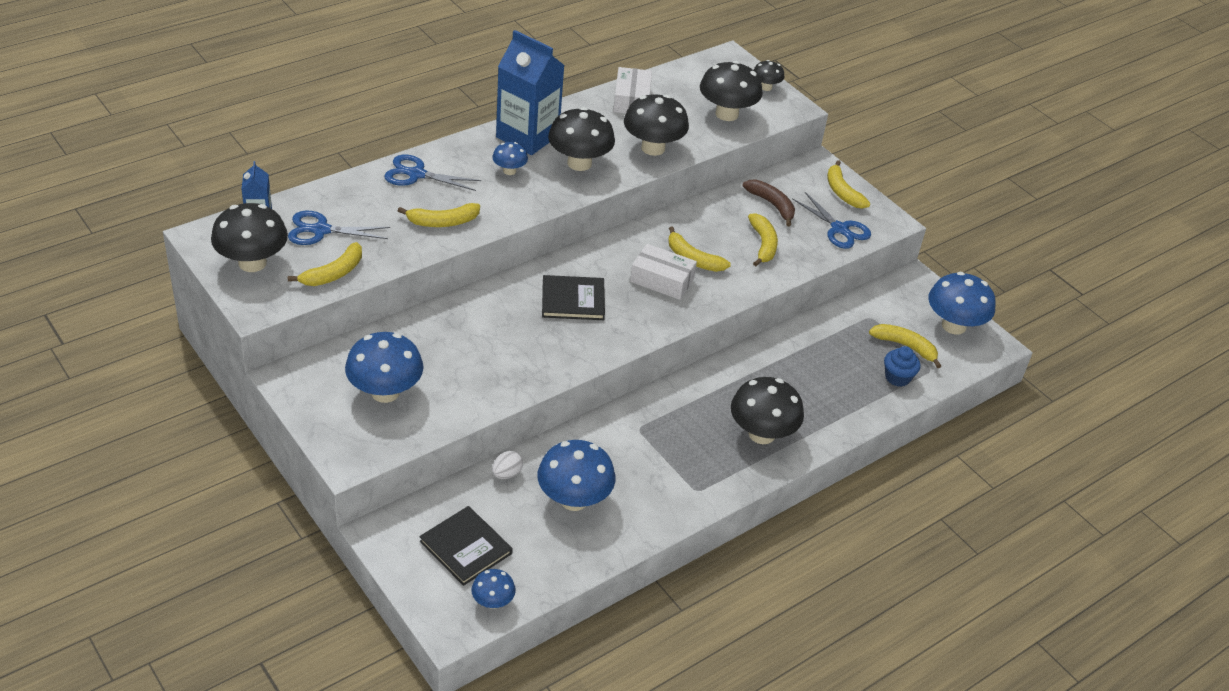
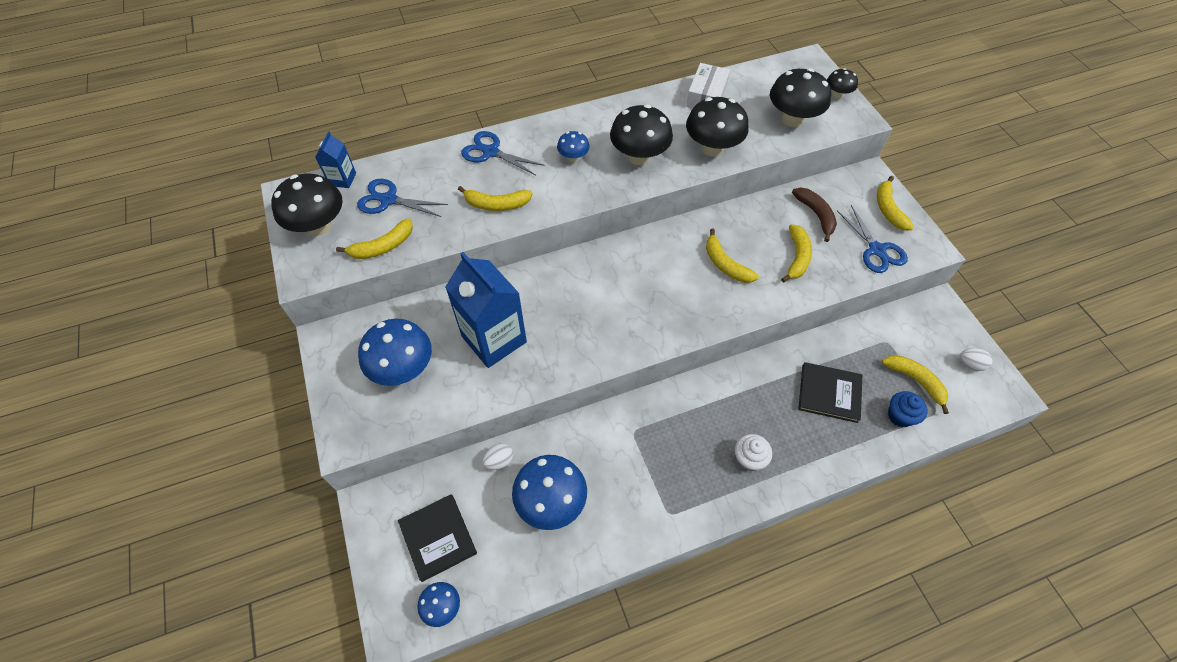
camera: 20 degrees right, 15 degrees up
blue carton [496,30,565,155] -> blue carton moved to [445,252,527,368]
black book [542,275,605,320] -> black book moved to [798,362,862,423]
white box [630,244,697,300] -> none
black mushroom [731,377,804,444] -> white cupcake [735,434,772,471]
blue mushroom [928,272,996,334] -> white egg [960,348,993,371]

